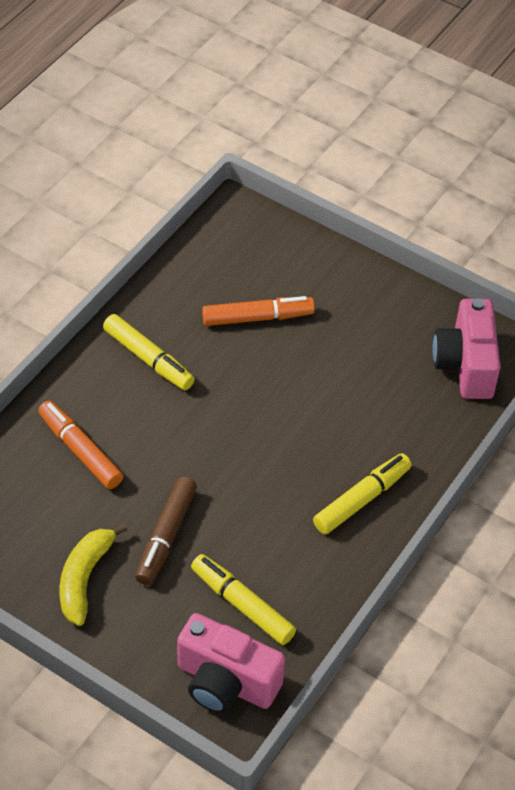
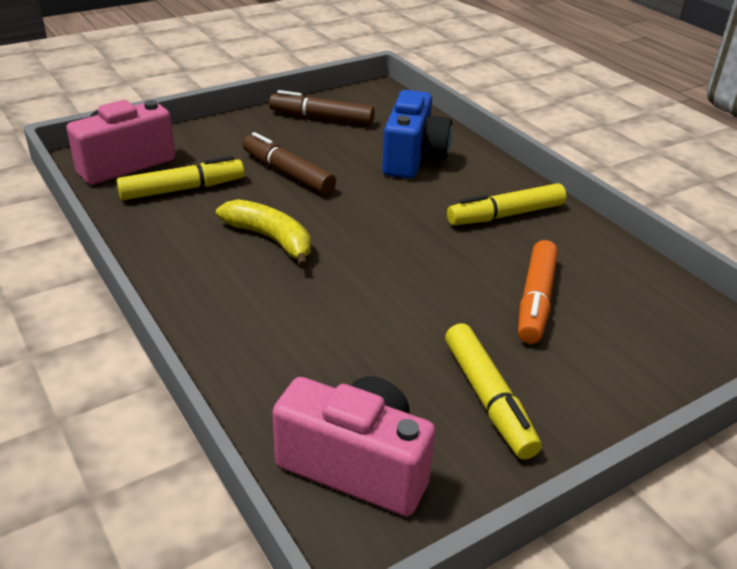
camera: 115 degrees right, 15 degrees down
orange marker [38,401,123,489] -> blue camera [382,90,452,178]
yellow banana [59,524,127,626] -> yellow banana moved to [216,199,311,269]
yellow marker [313,453,412,534] -> yellow marker moved to [445,323,542,460]
none -> brown marker [269,90,375,125]

